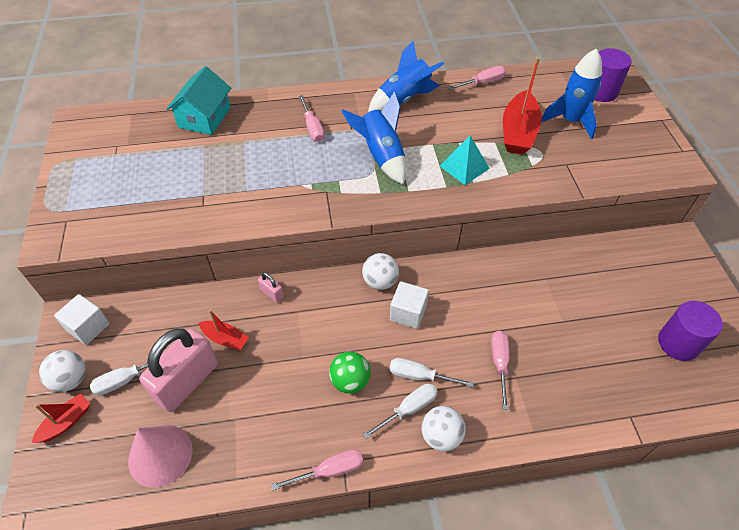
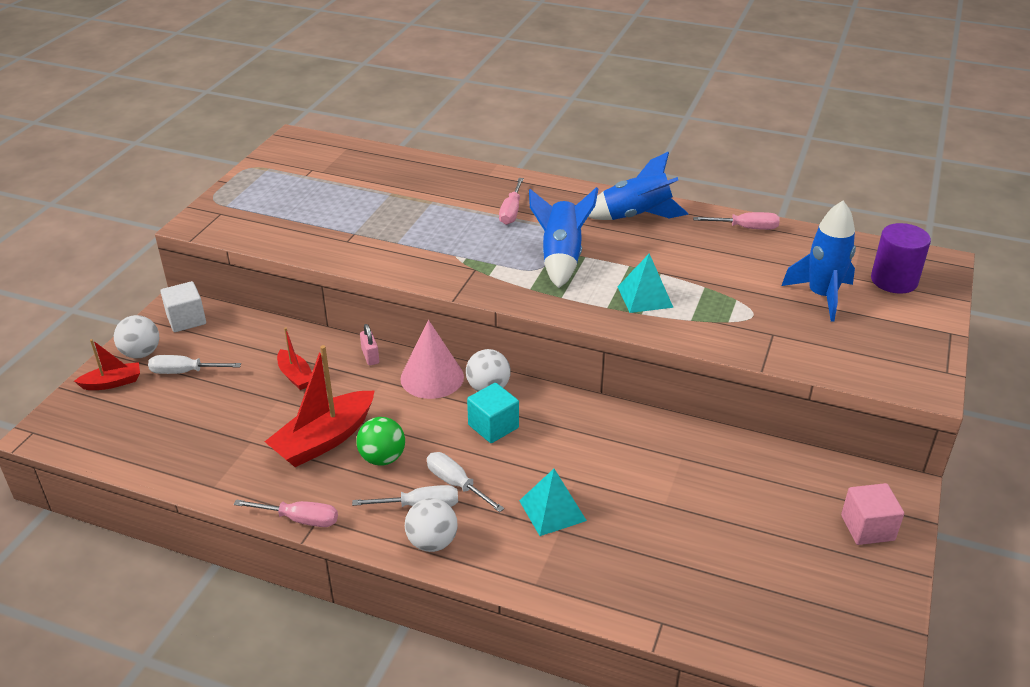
camera: 30 degrees right, 15 degrees down
pink cone [128,425,193,488] -> pink cone moved to [400,320,464,399]
pink padlock [139,328,218,412] -> none
turquoise house [166,66,231,135] -> none
white cube [390,281,429,329] -> turquoise cube [467,383,519,443]
pink screwdriver [491,331,509,410] -> turquoise pyramid [519,469,587,536]
red boat [503,57,542,155] -> red boat moved to [265,345,374,467]
purple cylinder [658,301,723,361] -> none
none -> pink cube [841,483,904,545]

